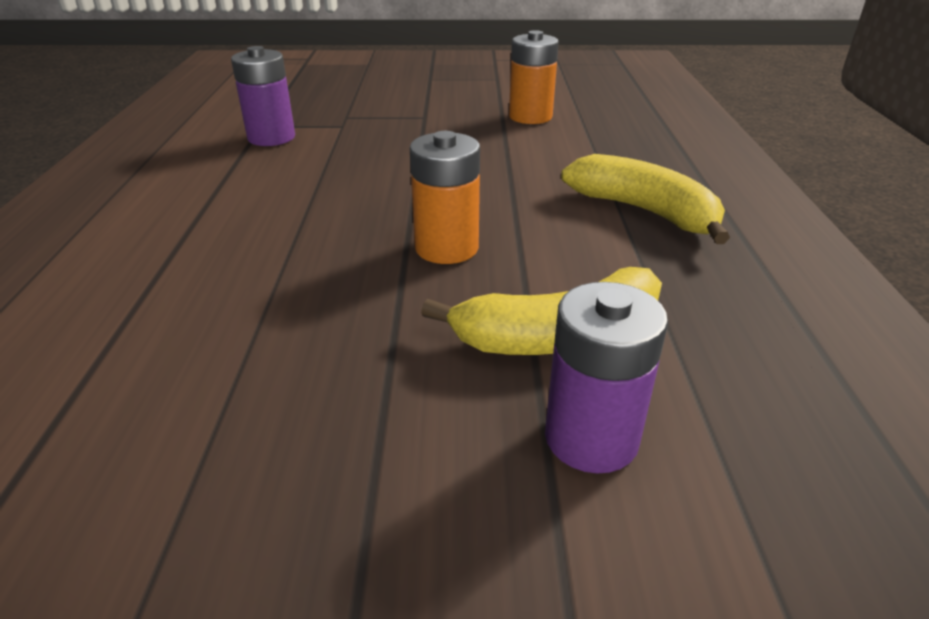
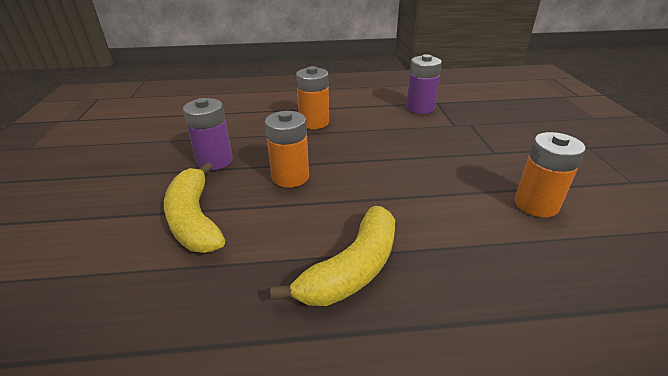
camera: 85 degrees right, 0 degrees up
purple battery [545,282,668,474] -> purple battery moved to [183,98,233,170]
none -> orange battery [296,66,329,129]

